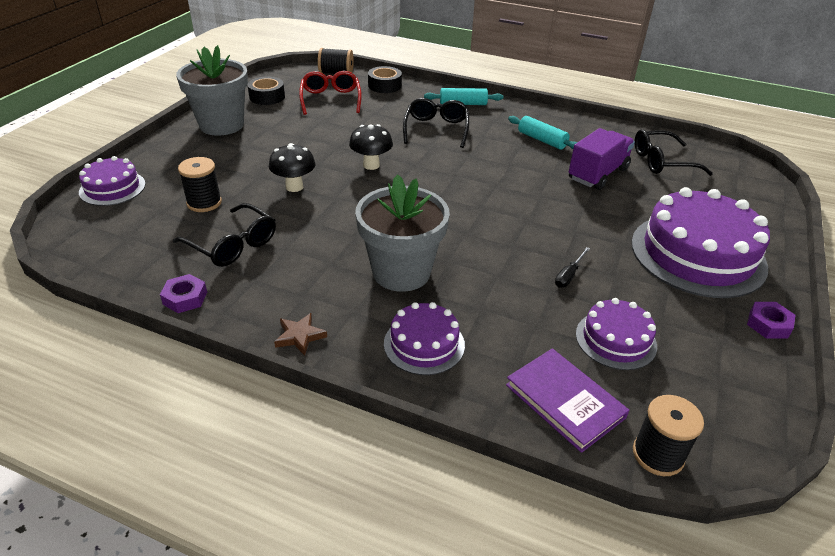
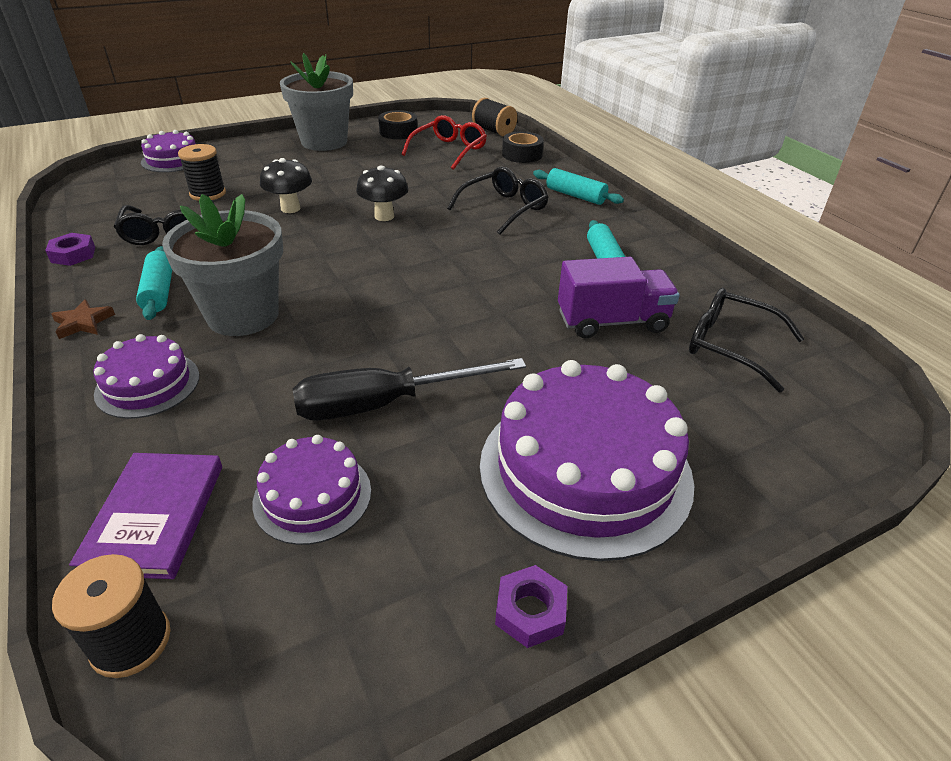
camera: 40 degrees right, 0 degrees up
black screwdriver [555,247,590,288] -> black screwdriver [293,358,526,420], size x2.31
none -> turquoise rolling pin [136,246,172,320]

